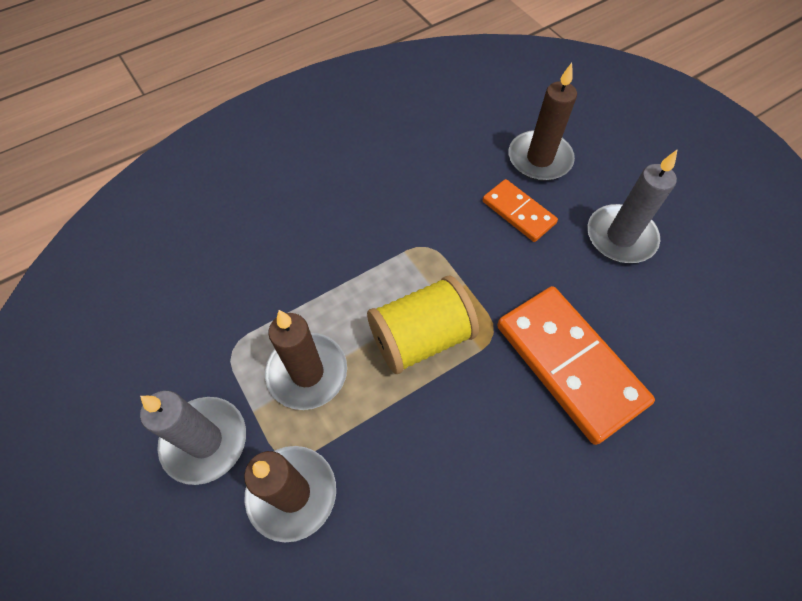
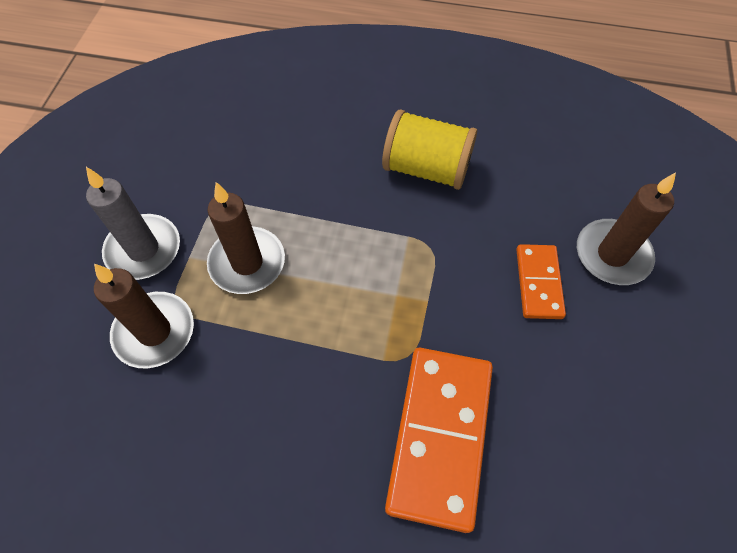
camera: 45 degrees right, 0 degrees up
yellow spool [367,276,479,374] -> yellow spool moved to [382,110,477,190]
grey candle [587,149,678,263] -> none

